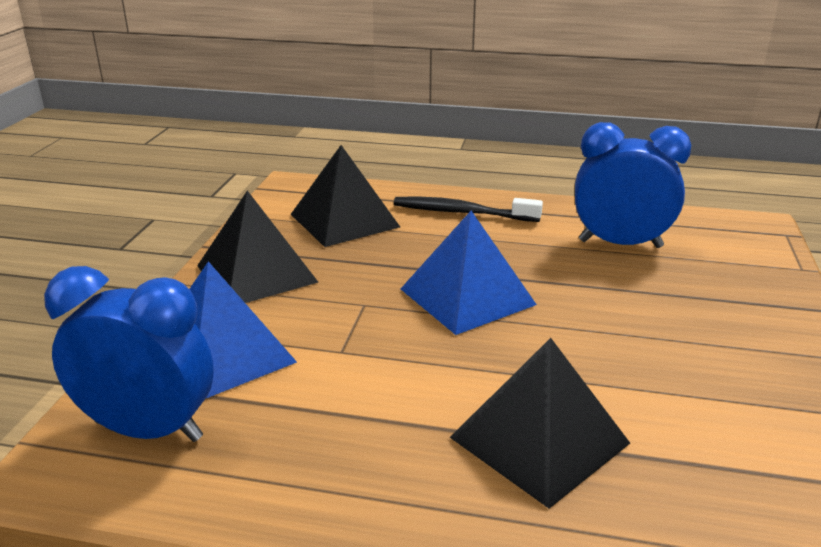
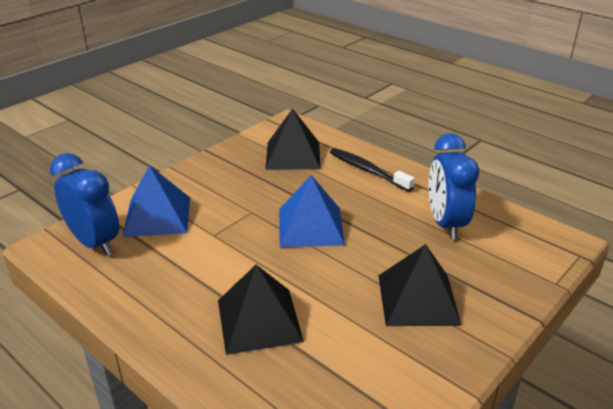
camera: 30 degrees right, 5 degrees up
black pyramid [197,191,318,303] -> black pyramid moved to [379,244,462,326]
blue clock [575,122,691,248] -> blue clock turned 135 degrees counterclockwise [429,133,479,239]

